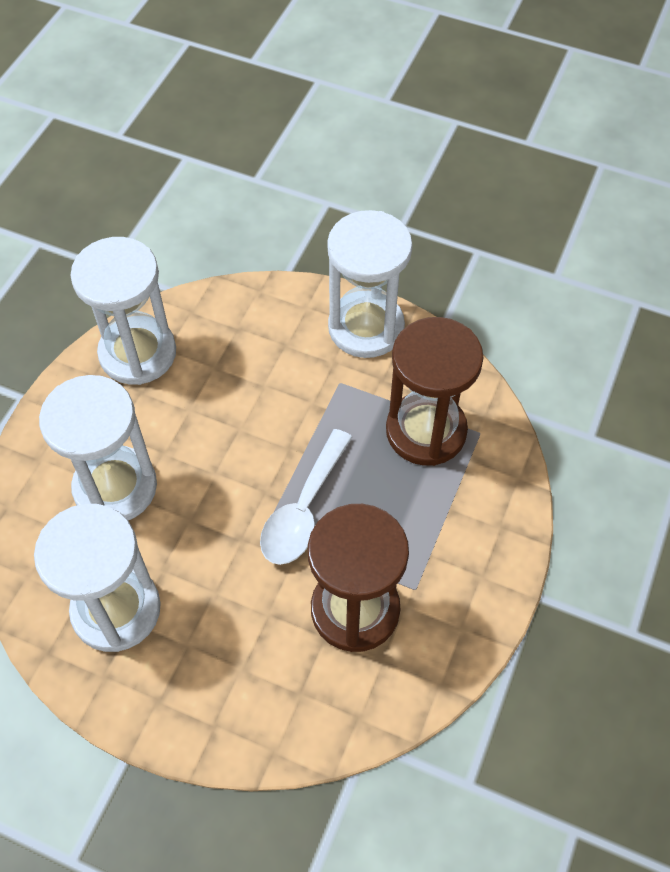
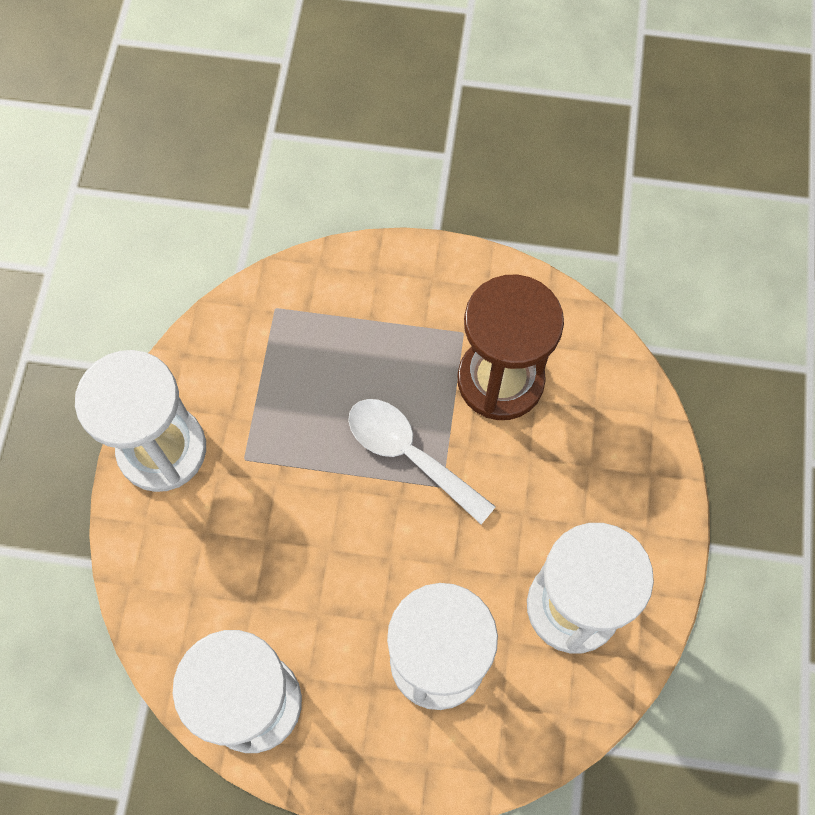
camera: 105 degrees left, 10 degrees up
white spoon [260,429,352,565] -> white spoon turned 150 degrees counterclockwise [348,399,496,524]
brown hourglass [386,317,484,466] -> none

